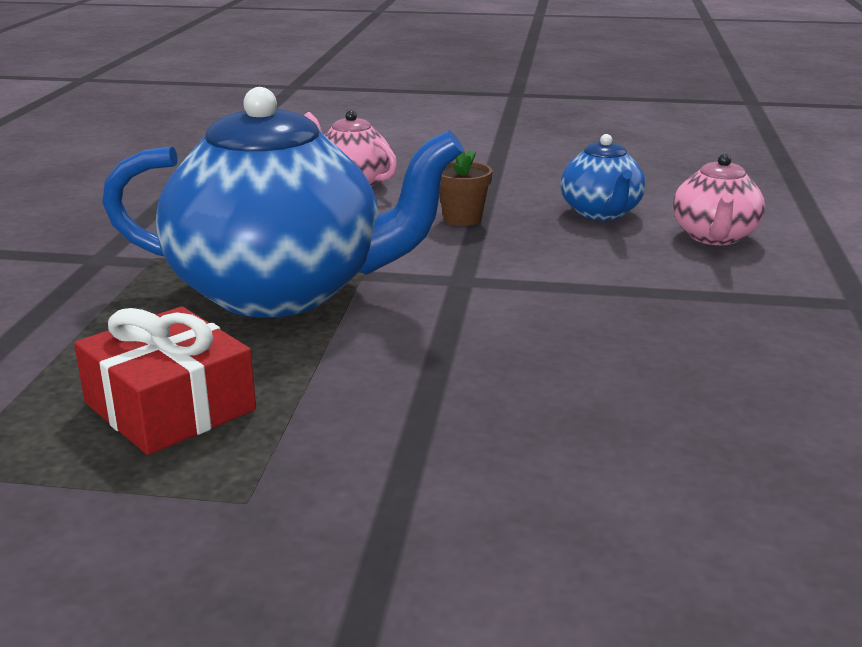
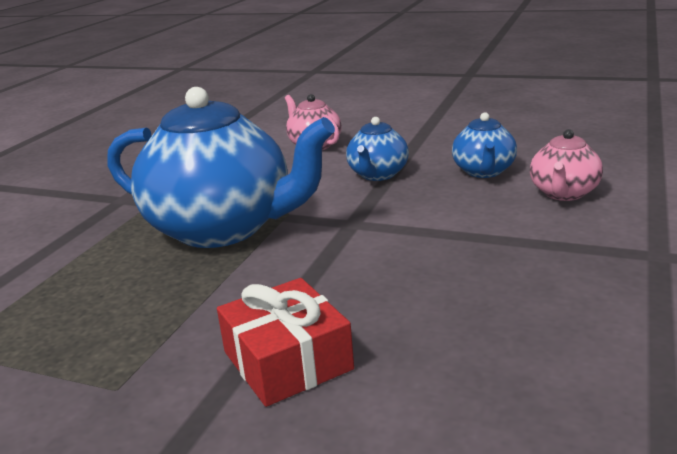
camera: 15 degrees right, 0 degrees up
red gift [74,306,256,455] -> red gift moved to [217,278,354,407]
brown flower pot [440,149,493,226] -> blue teapot [346,117,409,181]

